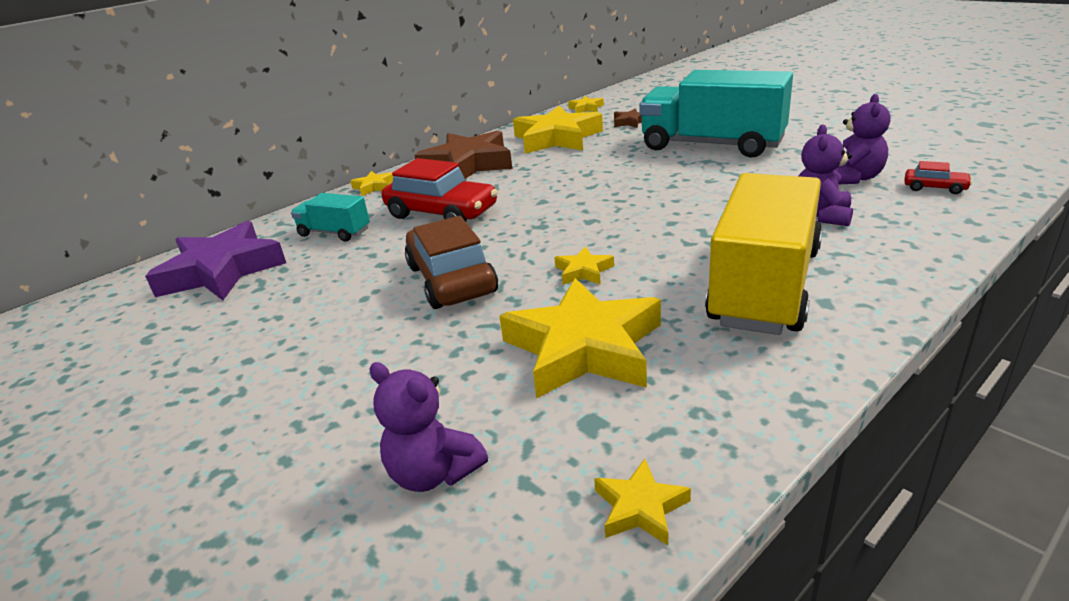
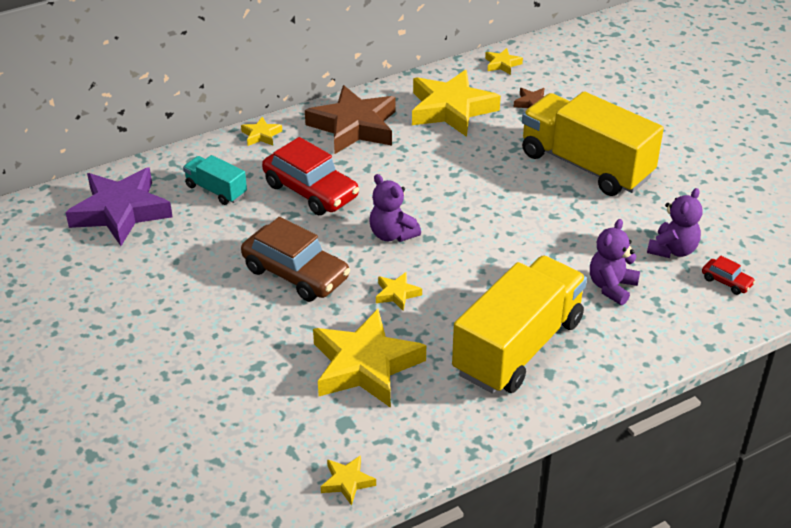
camera: 10 degrees right, 10 degrees up
purple teddy bear [369,362,488,492] -> purple teddy bear moved to [369,174,421,242]
brown car [405,216,498,309] -> brown car turned 135 degrees clockwise [241,217,350,302]
turquoise truck [639,70,793,158] -> yellow truck [522,92,664,196]

